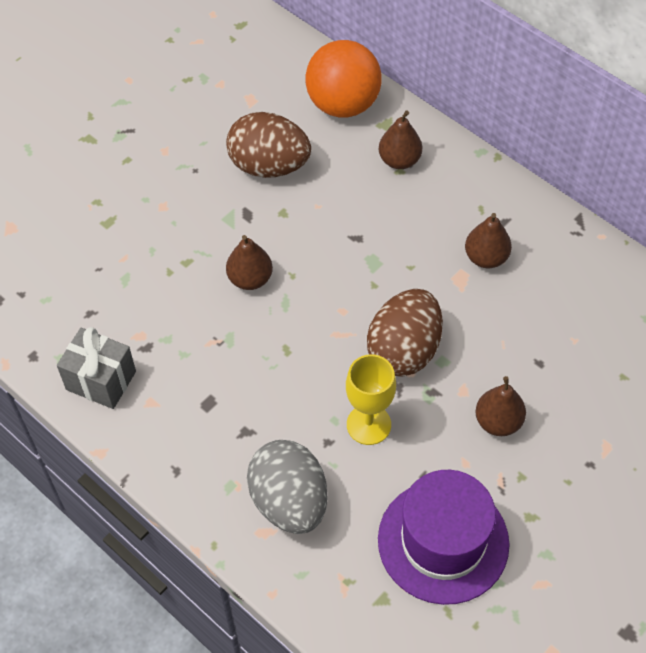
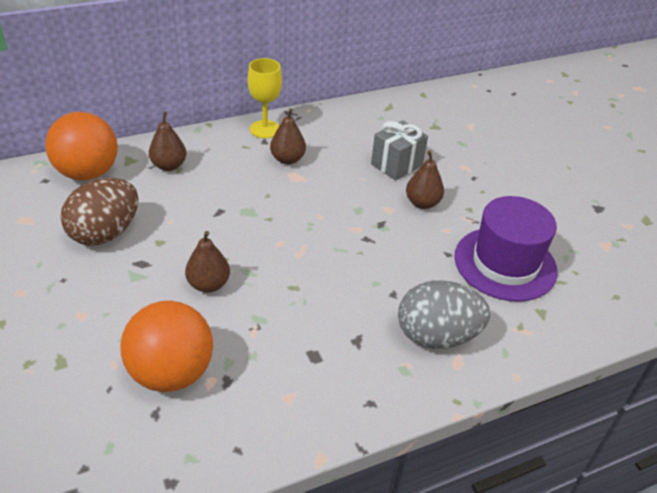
camera: 70 degrees left, 15 degrees down
grey gift [57,327,136,409] -> grey gift moved to [371,120,428,181]
yellow goblet [346,354,396,445] -> yellow goblet moved to [248,58,282,138]
brown egg [367,289,443,377] -> none
none -> orange ball [120,301,213,392]

